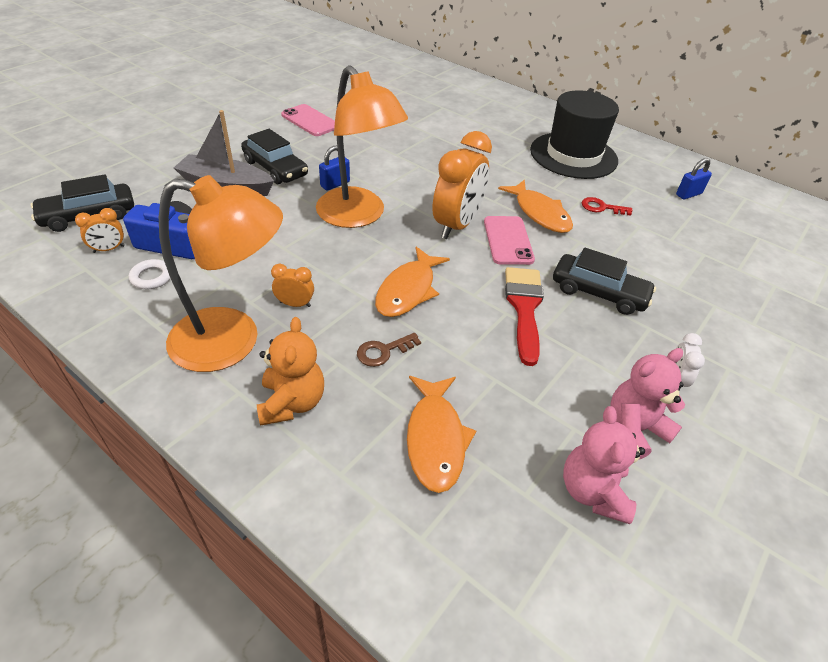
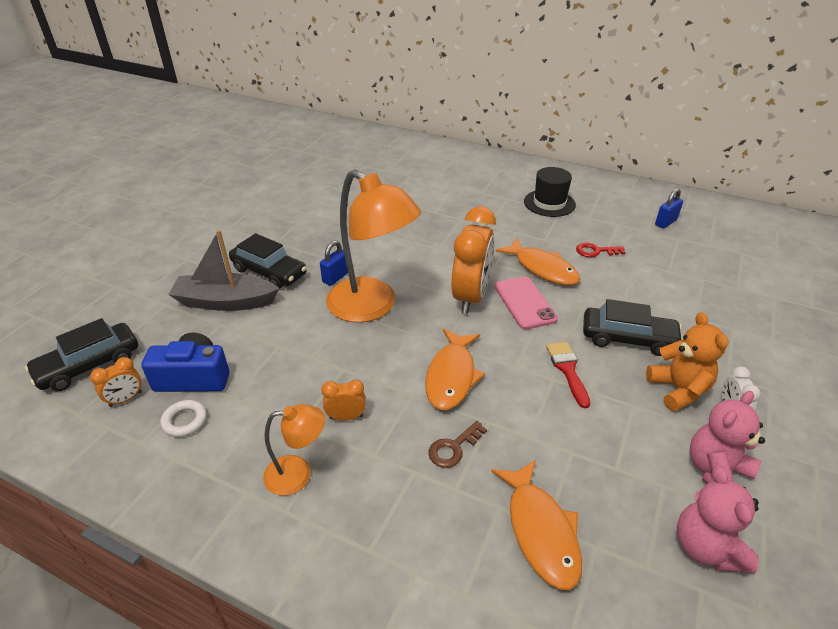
camera: 10 degrees left, 5 degrees down
orange lamp [159,175,283,372] -> orange lamp [263,404,325,496], size x0.50
orange teddy bear [257,317,324,426] -> orange teddy bear moved to [646,312,728,412]
pink phone [281,104,335,136] -> none
red brush [505,267,544,366] -> red brush [546,342,591,408], size x0.66
black hat [530,90,619,179] -> black hat [524,167,576,217], size x0.61

